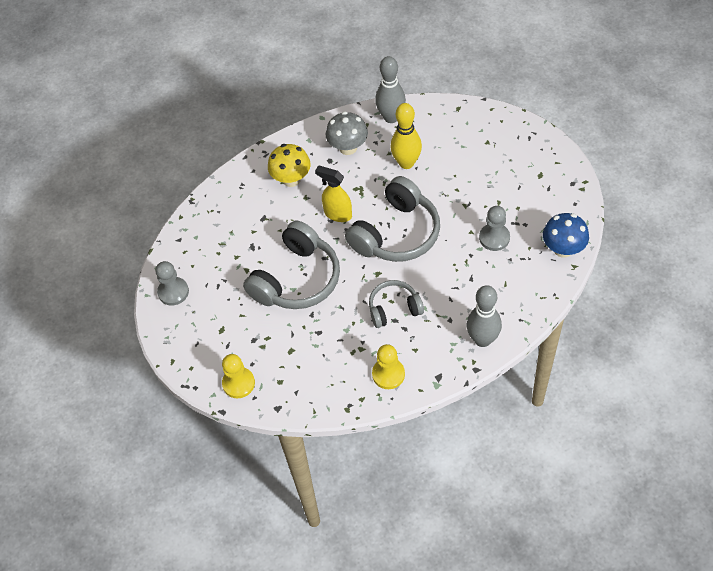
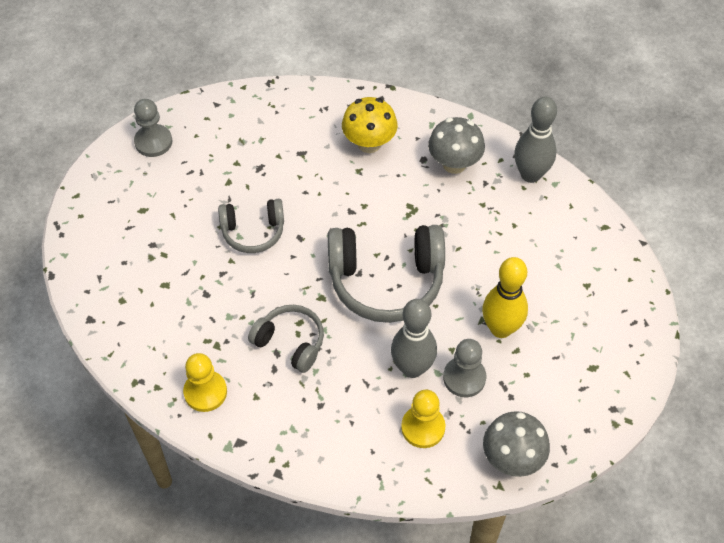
camera: 45 degrees right, 0 degrees up
yellow pawn [222,354,255,398] -> yellow pawn moved to [401,389,445,448]
grey headphones [243,221,340,309] -> grey headphones [218,199,284,253], size x0.57
yellow spray bottle [315,165,352,222] -> none
yellow bowling pin [391,103,422,169] -> yellow bowling pin moved to [482,257,528,338]
grey bowling pin [467,285,502,347] -> grey bowling pin moved to [391,299,437,378]
blue mushroom [543,213,589,258] -> grey mushroom [483,411,550,477]

